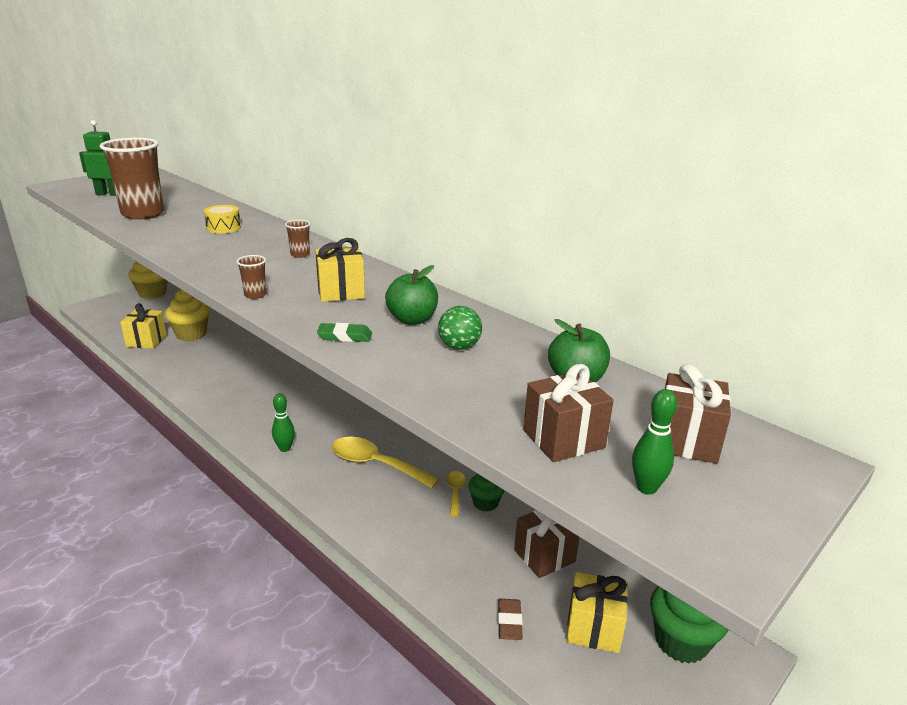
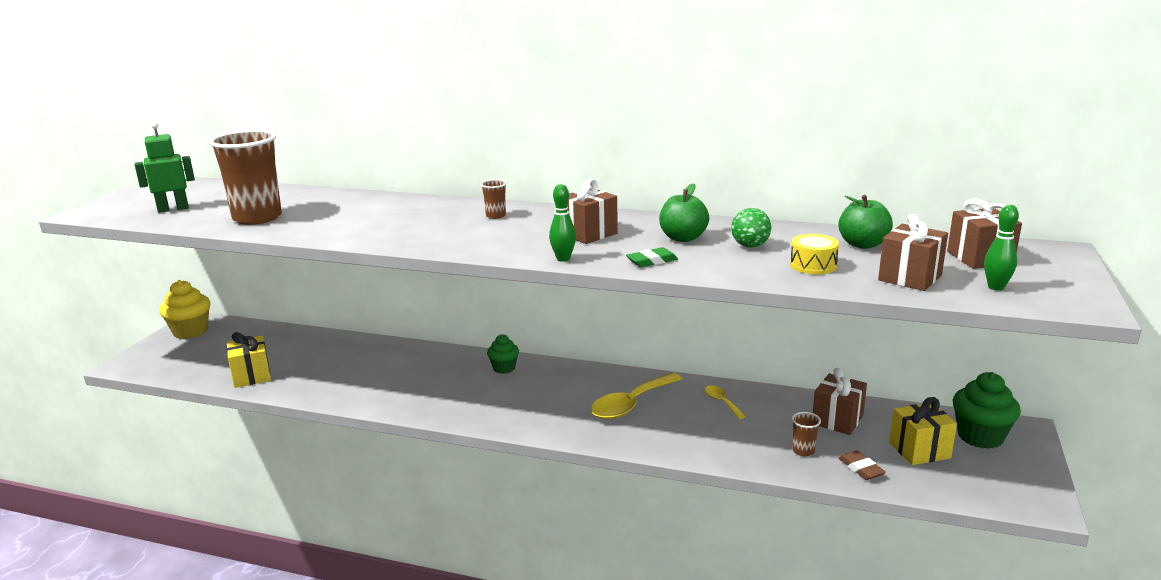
camera: 25 degrees left, 5 degrees down
yellow cupcake [165,290,210,341] -> none
yellow drum [204,205,241,234] -> yellow drum moved to [790,234,839,274]
brown cup [237,255,266,299] -> brown cup moved to [792,412,821,456]
green bowling pin [272,393,295,452] -> green bowling pin moved to [549,184,576,262]
yellow gift [315,238,365,302] -> brown gift [567,179,618,244]
yellow spoon [332,437,440,488] -> yellow spoon turned 45 degrees counterclockwise [591,373,682,419]
green cupcake [468,474,505,511] -> green cupcake moved to [487,334,519,374]

